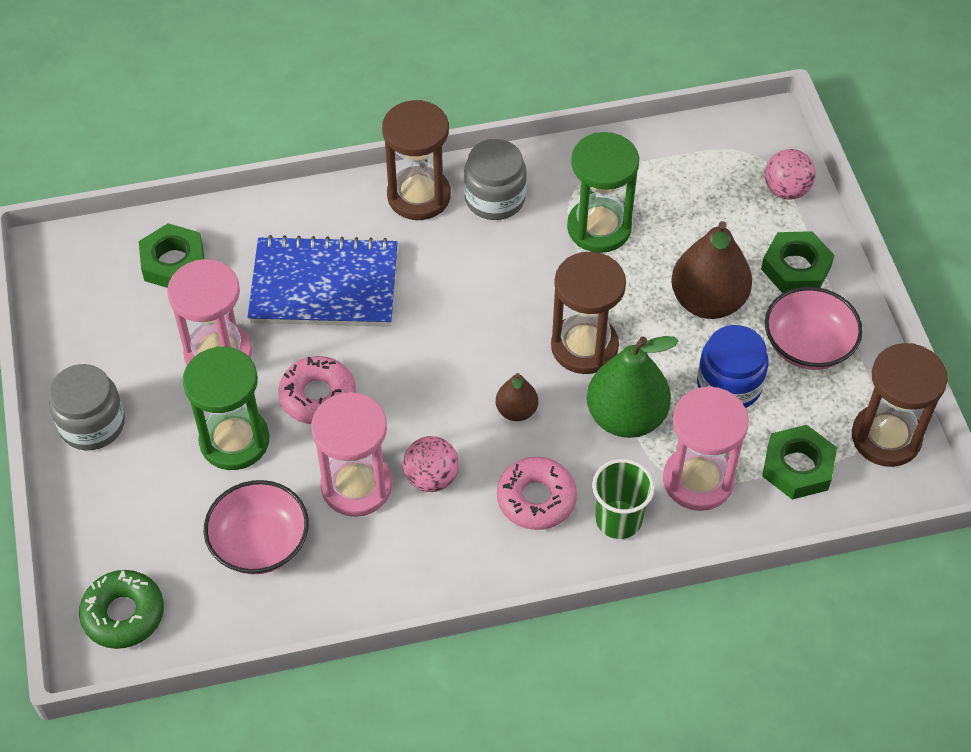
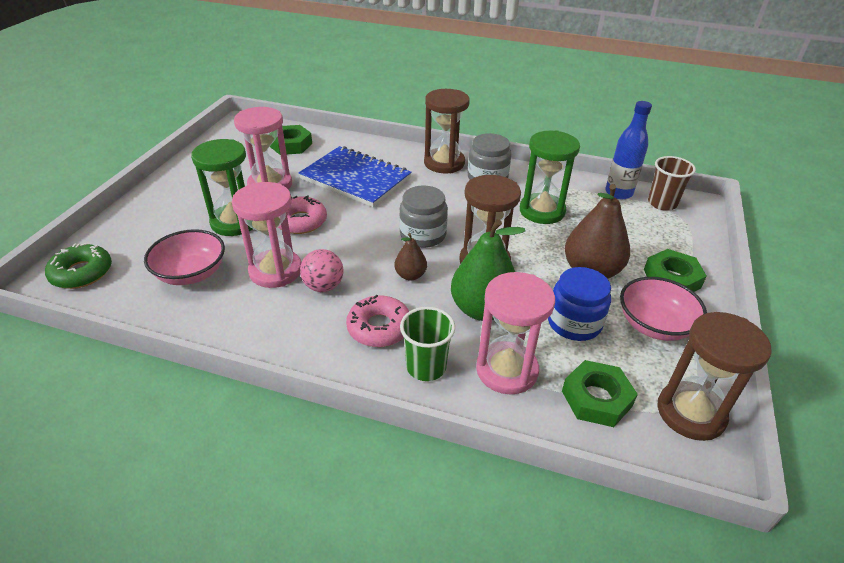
camera: 30 degrees right, 15 degrees down
grey jar [49,364,125,450] -> grey jar moved to [399,186,448,248]
pink ball [765,149,816,200] -> none
none -> blue bottle [605,101,652,199]
none -> brown cup [648,156,696,211]

